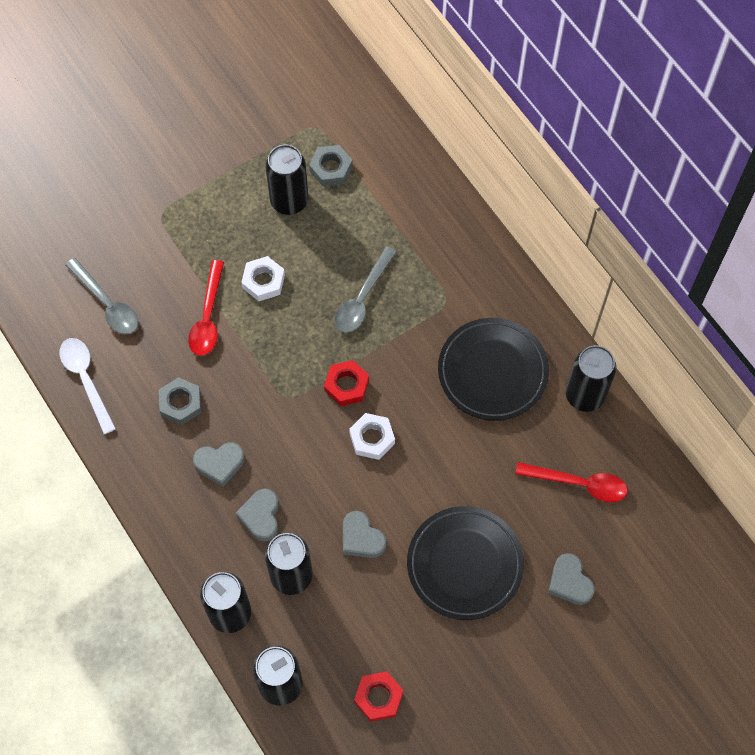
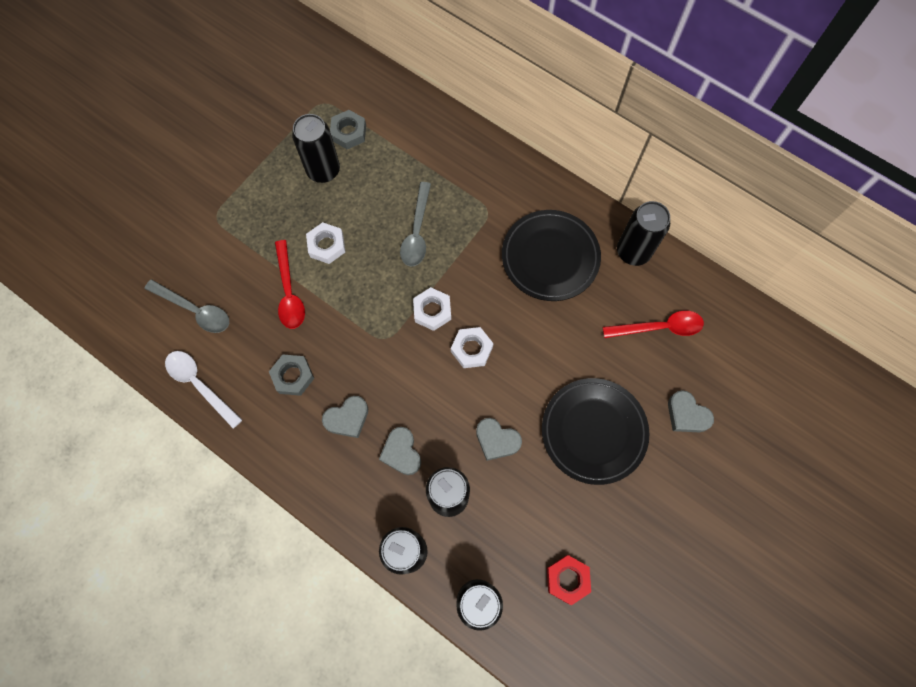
camera: 20 degrees left, 5 degrees up
red nut [324,360,369,406] -> white nut [413,287,451,331]

